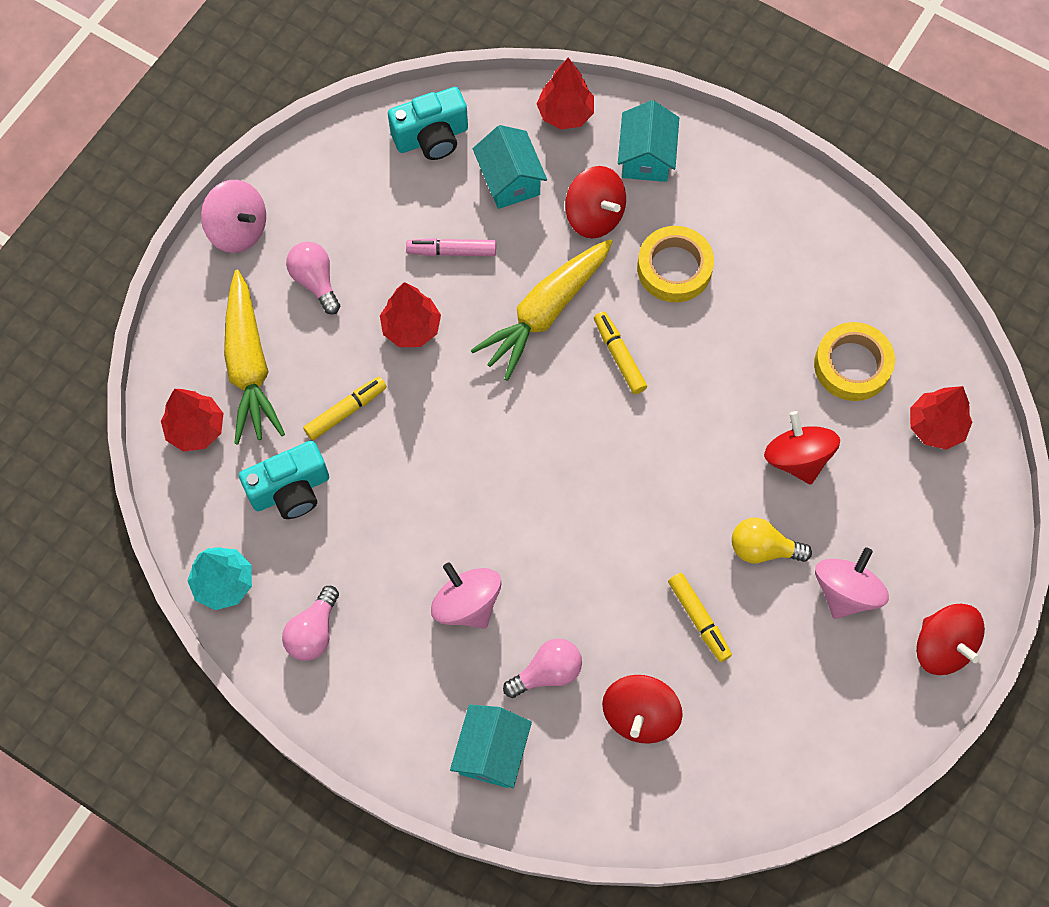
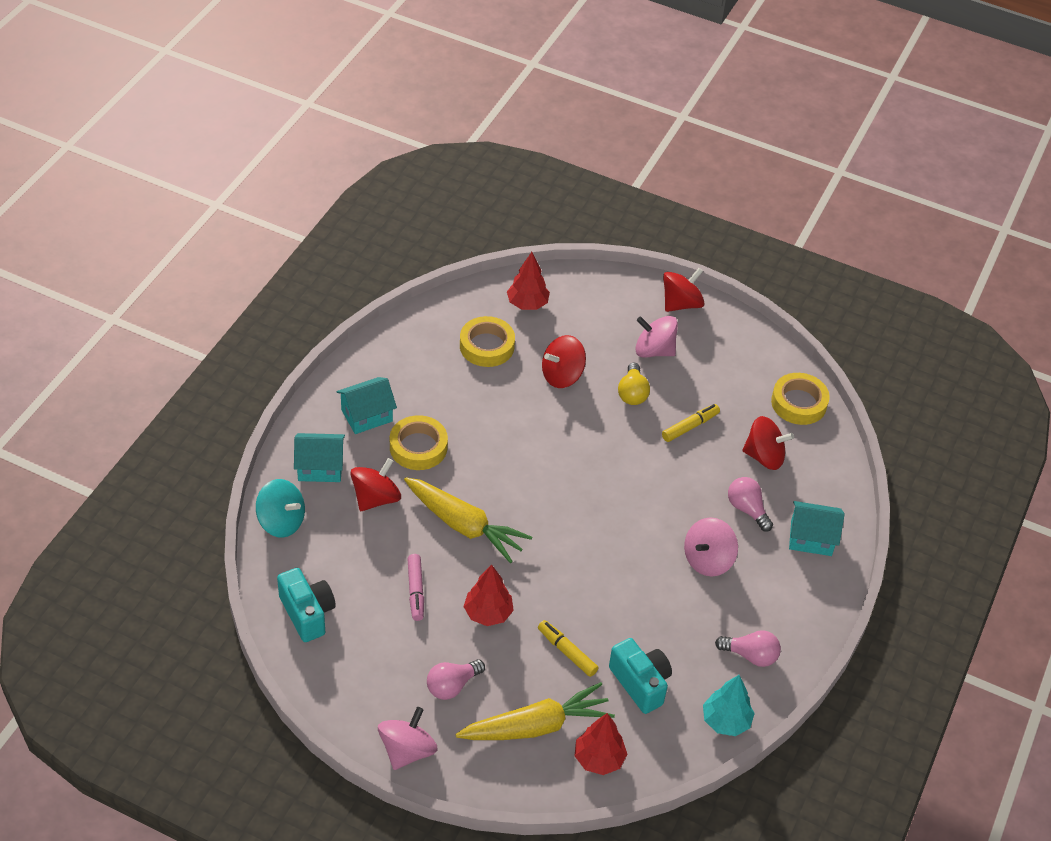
camera: 100 degrees left, 20 degrees down
turquoise house [473,125,547,209] -> turquoise house moved to [337,377,397,434]
red tree [537,58,594,130] -> turquoise spinning top [256,479,305,538]
yellow marker [594,311,647,394] -> none
none -> yellow tape [771,373,830,425]

